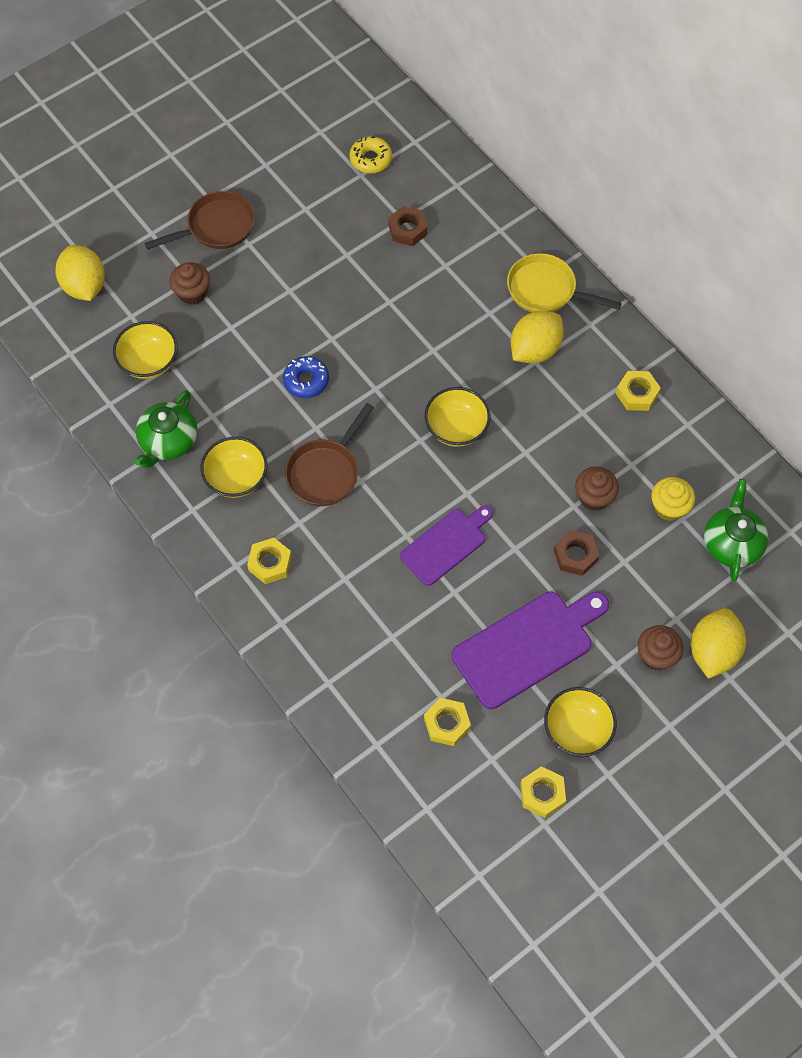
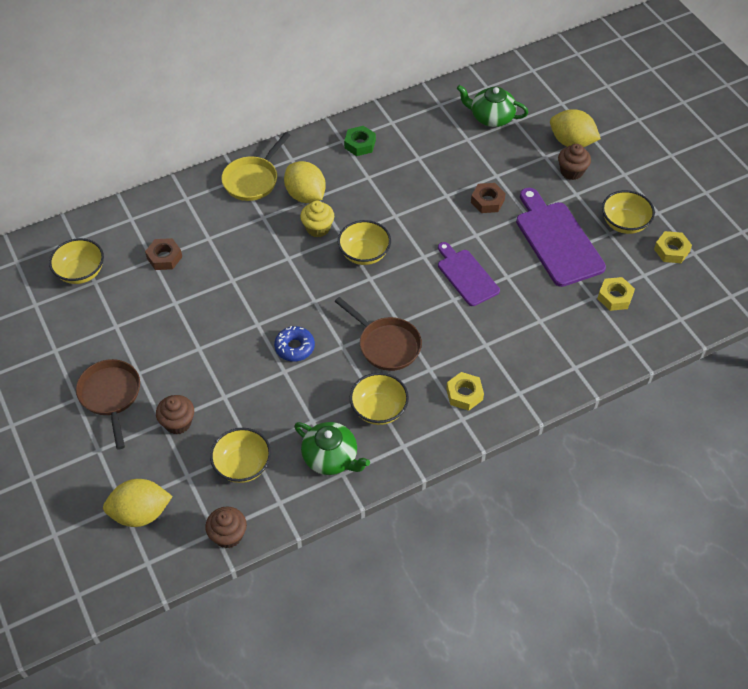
camera: 80 degrees left, 10 degrees down
yellow donut [349,136,392,173] -> yellow bowl [49,238,104,284]
brown cupcake [575,467,619,511] -> brown cupcake moved to [205,507,247,548]
yellow nut [616,371,661,411] -> green nut [344,126,376,156]
yellow cupcake [651,477,695,521] -> yellow cupcake moved to [300,201,334,237]

